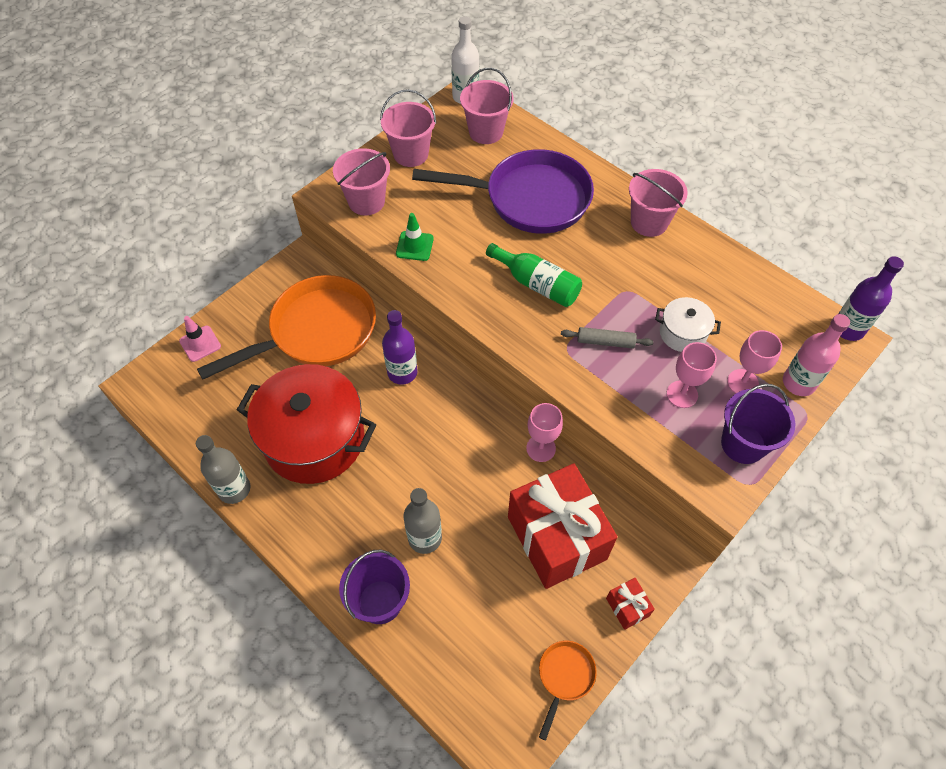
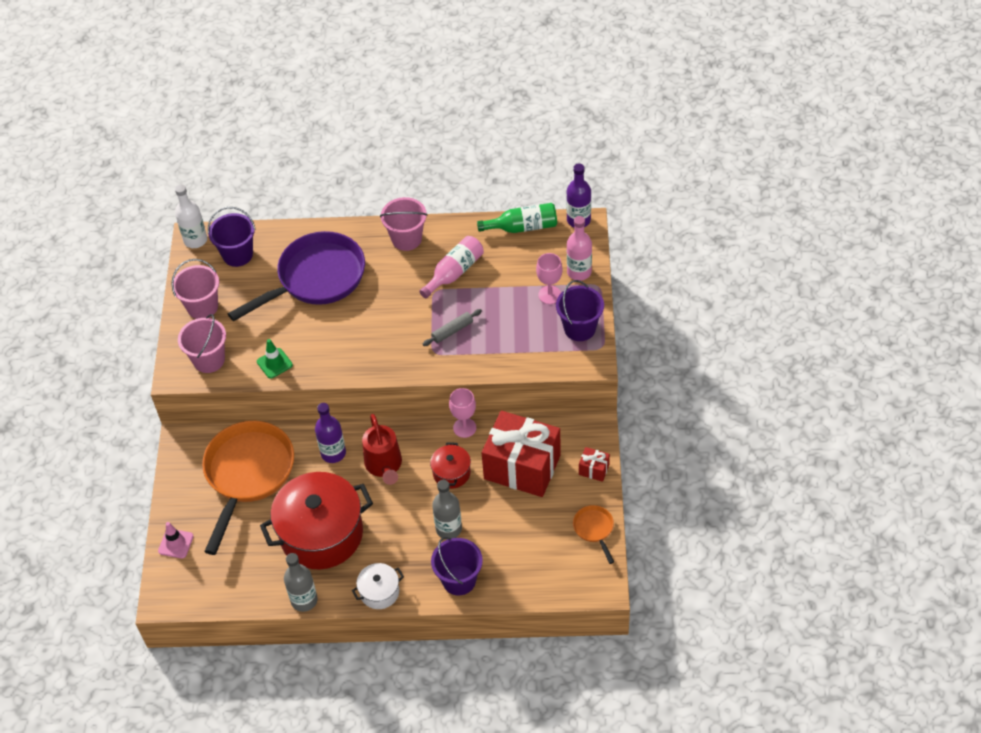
camera: 40 degrees left, 5 degrees down
pink bucket [460,68,514,144] -> purple bucket [208,207,256,267]
green bottle [486,243,582,307] -> green bottle moved to [477,203,557,233]
white pot [655,297,721,352] -> white pot moved to [352,563,404,609]
pink goblet [667,342,717,408] -> none
none -> red watering can [362,414,402,485]
none -> pink bottle [419,236,484,298]
none -> red pot [430,443,471,489]

